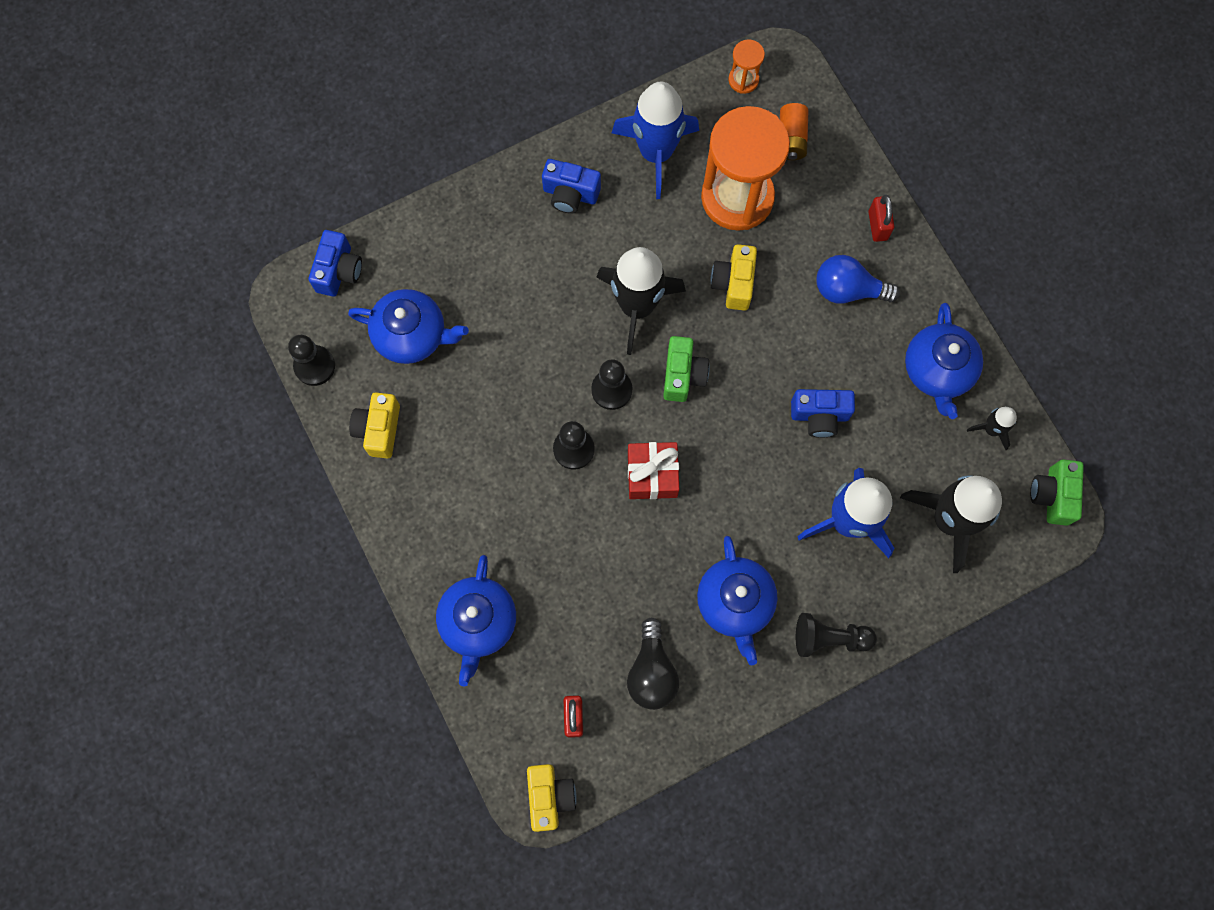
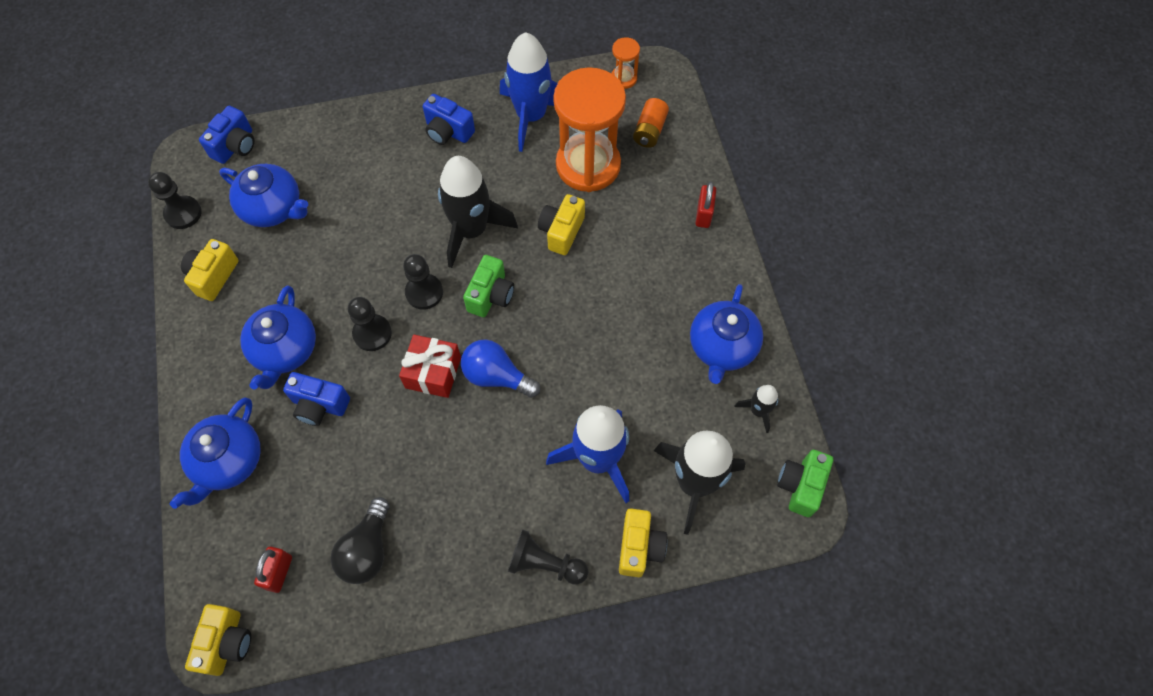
camera: 15 degrees right, 10 degrees down
blue teapot [697,536,778,666] -> blue teapot moved to [240,285,316,390]
blue camera [791,389,855,438] -> blue camera moved to [283,372,350,426]
blue light bulb [817,255,900,304] -> blue light bulb moved to [461,339,540,398]
none -> yellow camera [619,509,668,577]

